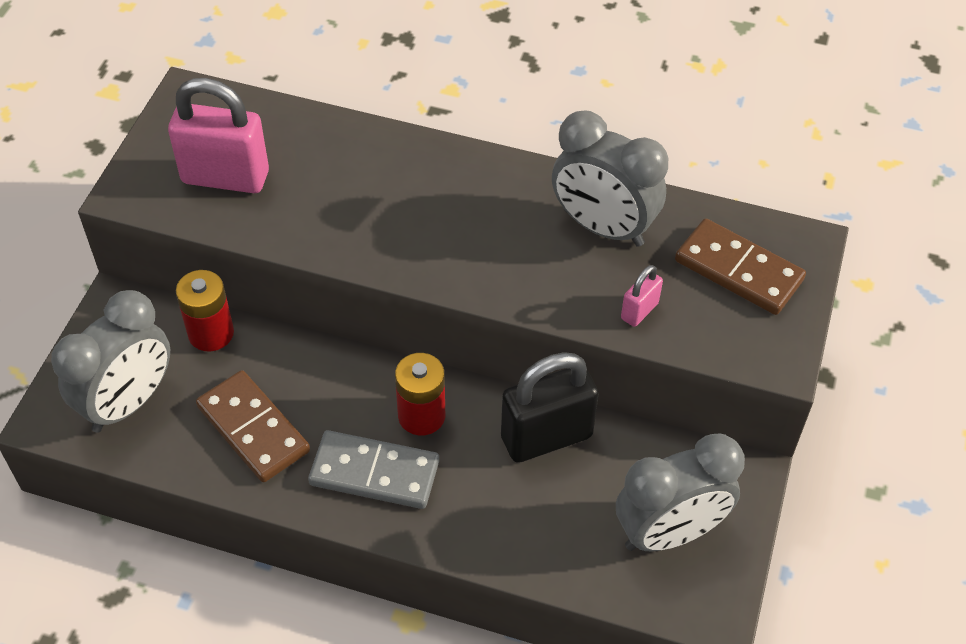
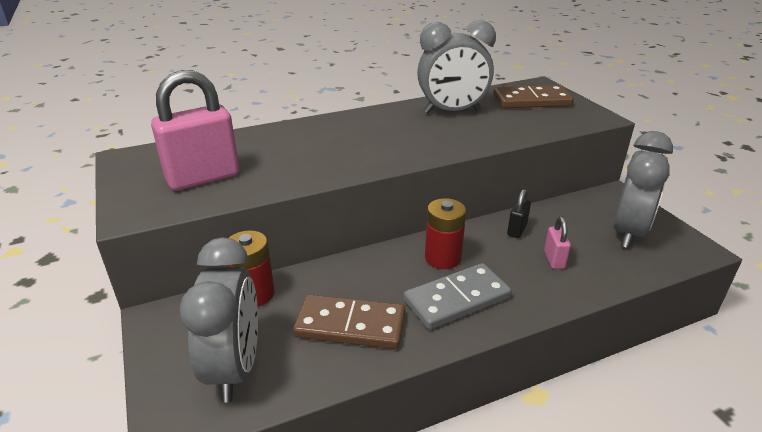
camera: 40 degrees left, 20 degrees down
black padlock [501,352,599,463] -> black padlock [507,189,531,238], size x0.47
pink padlock [621,265,663,327] -> pink padlock moved to [544,217,571,269]

